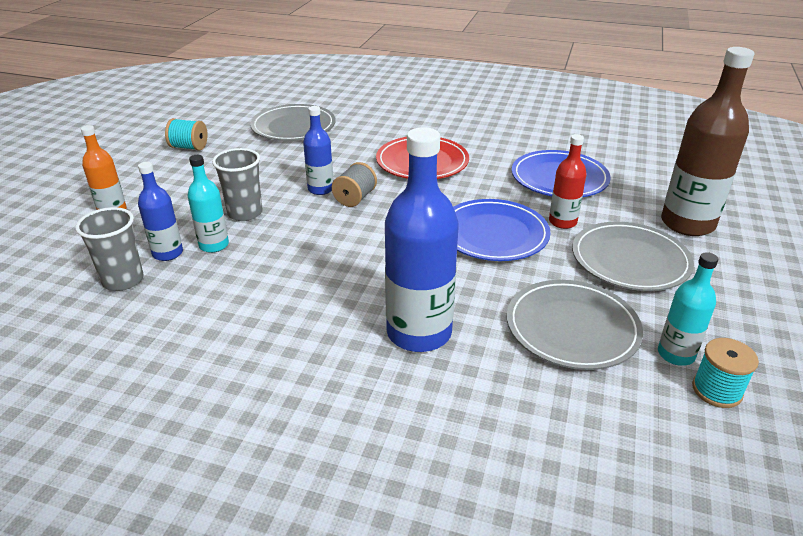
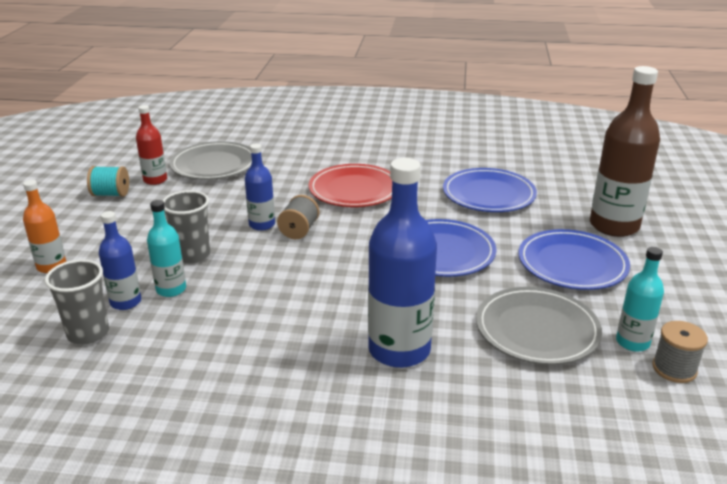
camera: 10 degrees left, 5 degrees down
red bottle [549,134,587,229] -> red bottle moved to [136,105,167,185]
grey plate [572,222,694,291] -> blue plate [518,229,630,290]
turquoise spool [692,338,759,408] -> grey spool [652,321,708,383]

